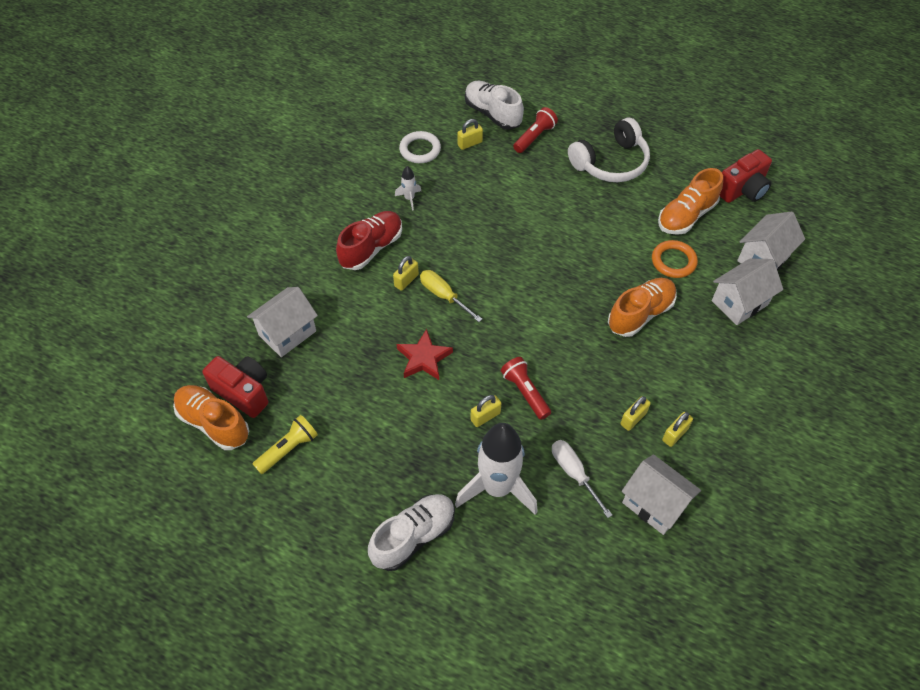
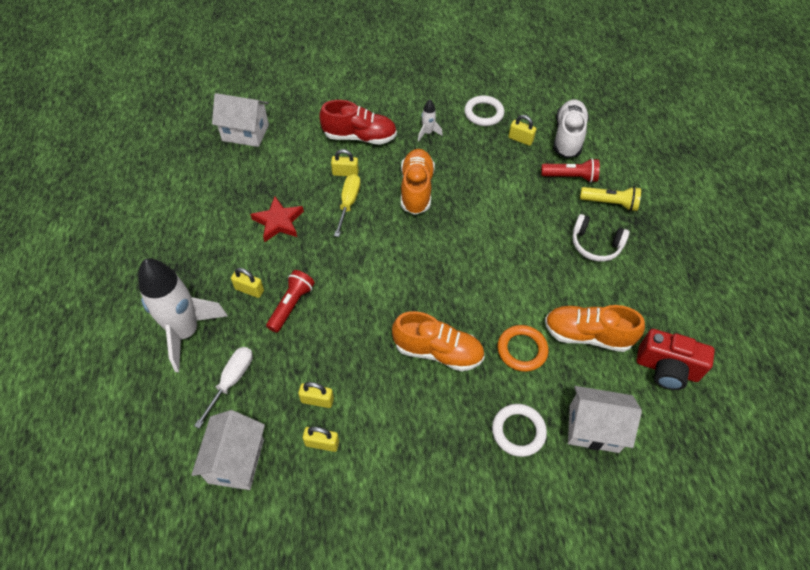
camera: 55 degrees right, 0 degrees up
orange shoe [173,385,249,450] -> orange shoe moved to [401,149,435,215]
red camera [202,356,269,418] -> none
yellow flashlight [253,415,318,474] -> yellow flashlight moved to [580,187,641,211]
white shoe [368,494,455,571] -> none
white headphones [568,118,650,182] -> white headphones [572,214,630,262], size x0.65
white house [712,259,783,325] -> white ring [492,404,547,457]

